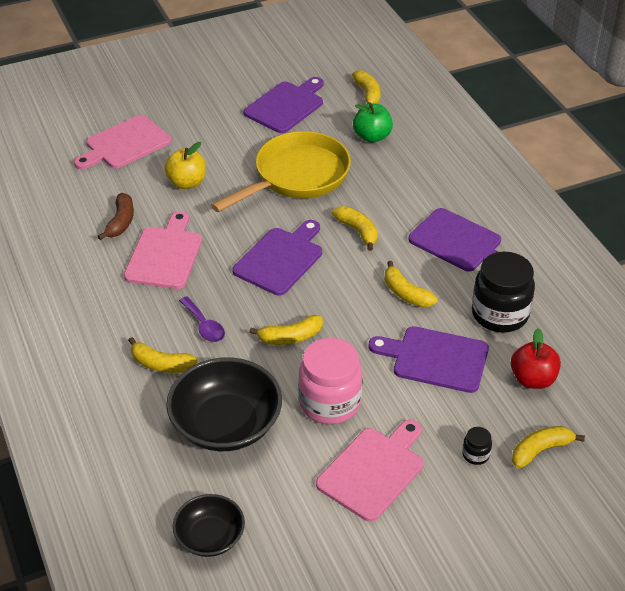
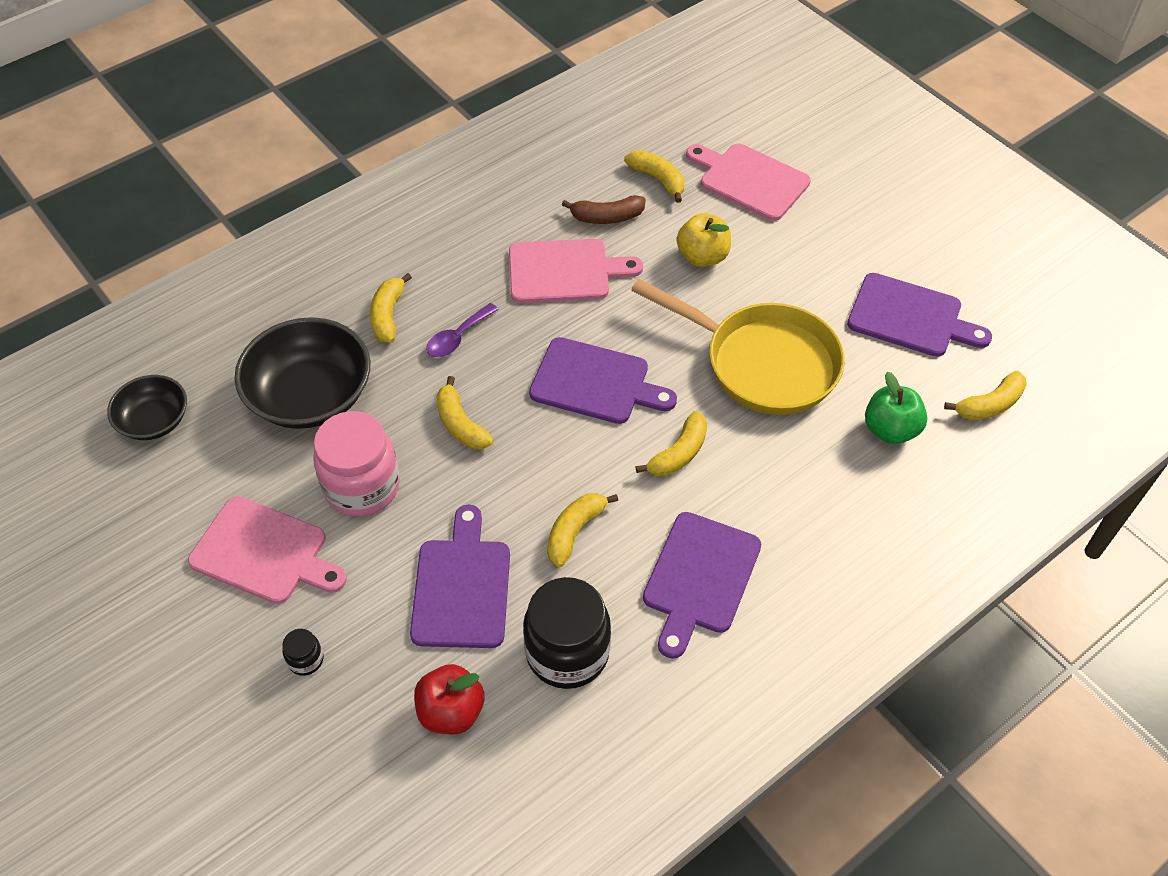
camera: 75 degrees right, 10 degrees up
yellow banana [512,426,585,469] -> yellow banana moved to [624,150,684,203]

